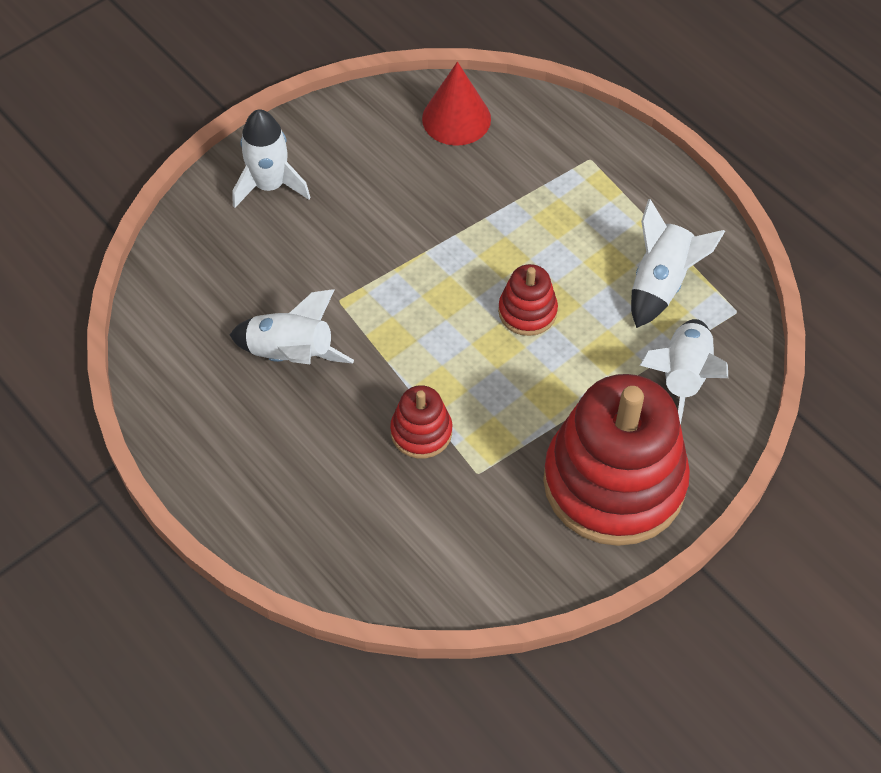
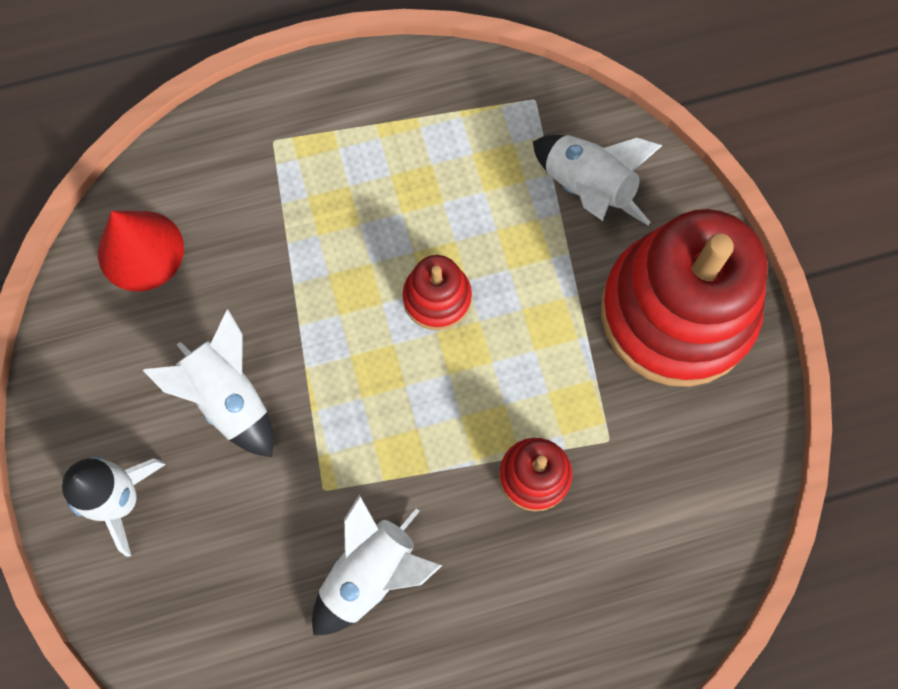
camera: 65 degrees left, 15 degrees up
white rocket [631,199,725,328] -> white rocket moved to [143,309,274,457]

